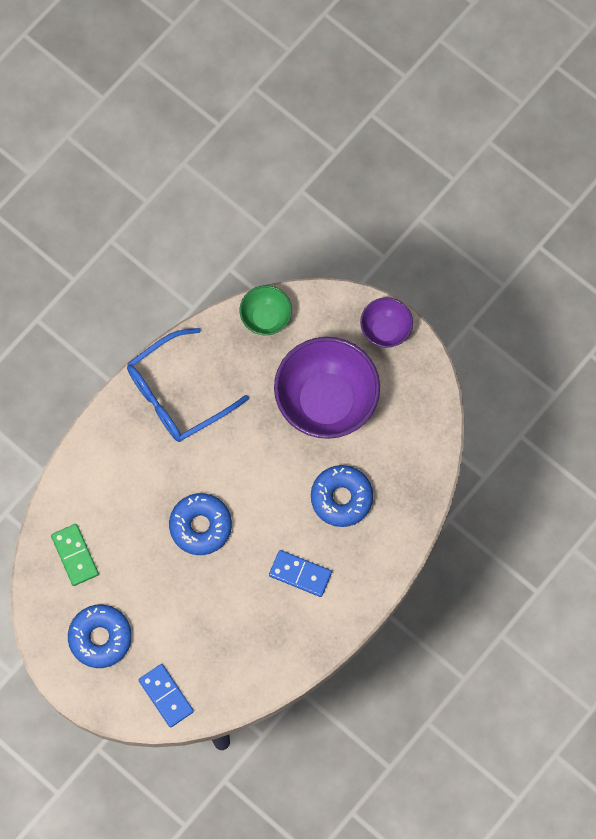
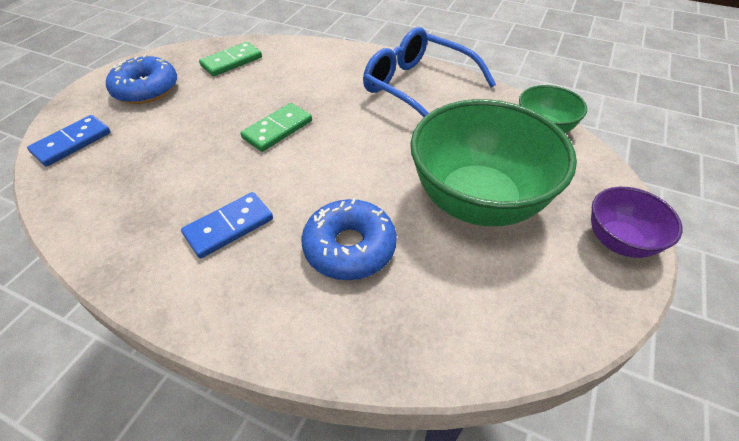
camera: 75 degrees right, 25 degrees down
blue donut [169,493,232,555] -> green domino [240,103,312,152]
blue domino [269,550,332,597] -> blue domino turned 45 degrees clockwise [181,192,273,259]
purple bowl [274,337,380,439] -> green bowl [410,99,577,226]

